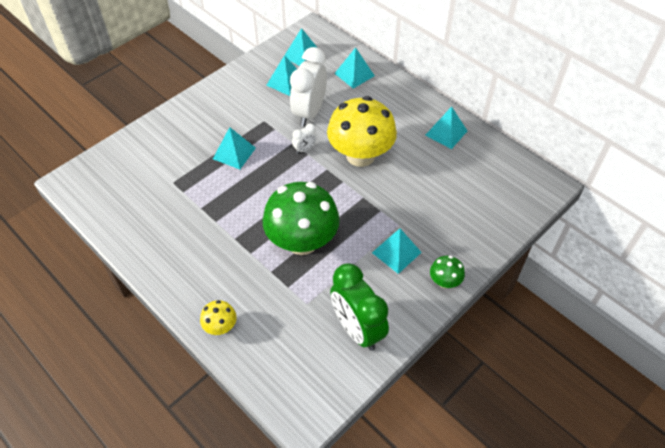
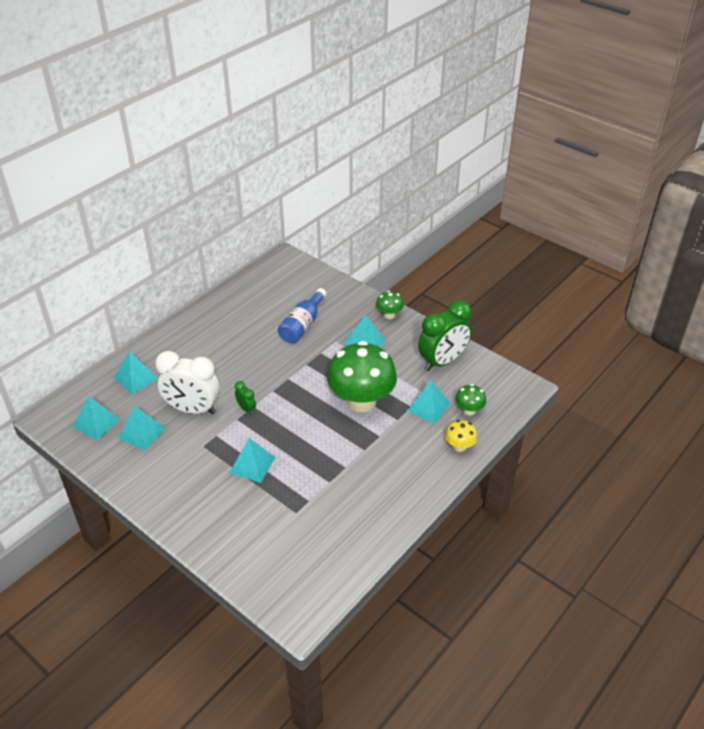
camera: 95 degrees left, 10 degrees down
white clock [292,123,317,154] -> green clock [235,381,256,415]
yellow mushroom [327,96,397,167] -> none
turquoise pyramid [425,107,467,149] -> turquoise pyramid moved to [407,380,451,424]
none -> blue bottle [278,288,326,343]
none -> green mushroom [455,384,486,415]

